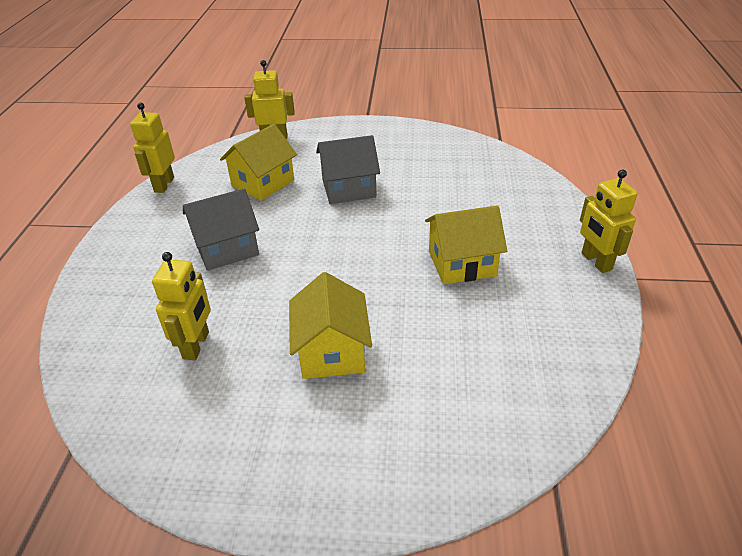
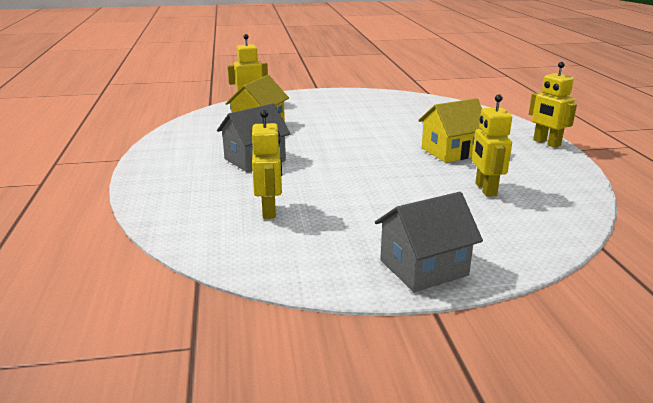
camera: 15 degrees left, 15 degrees down
yellow robot [130,102,175,193] -> yellow robot moved to [472,94,512,197]
yellow house [289,272,372,379] -> none
grey house [316,135,380,204] -> grey house moved to [375,192,483,292]

